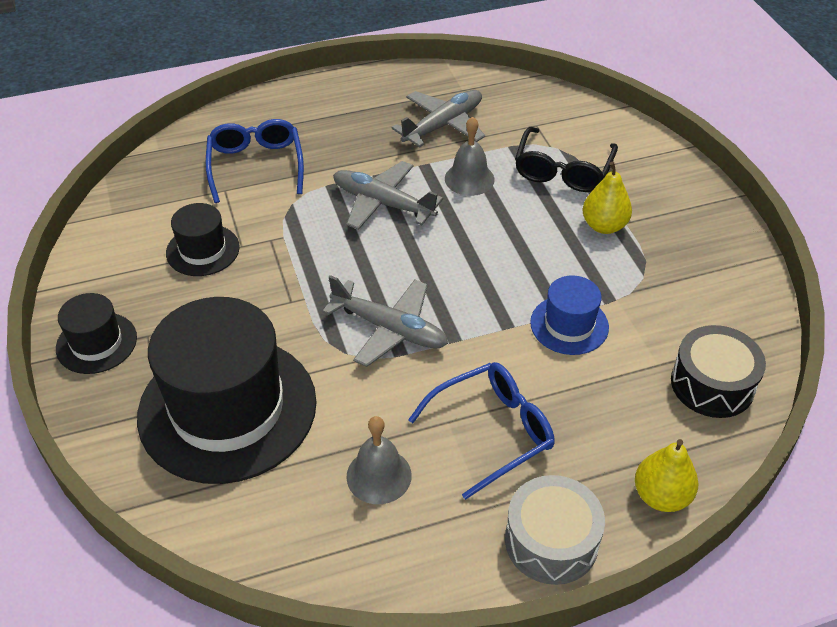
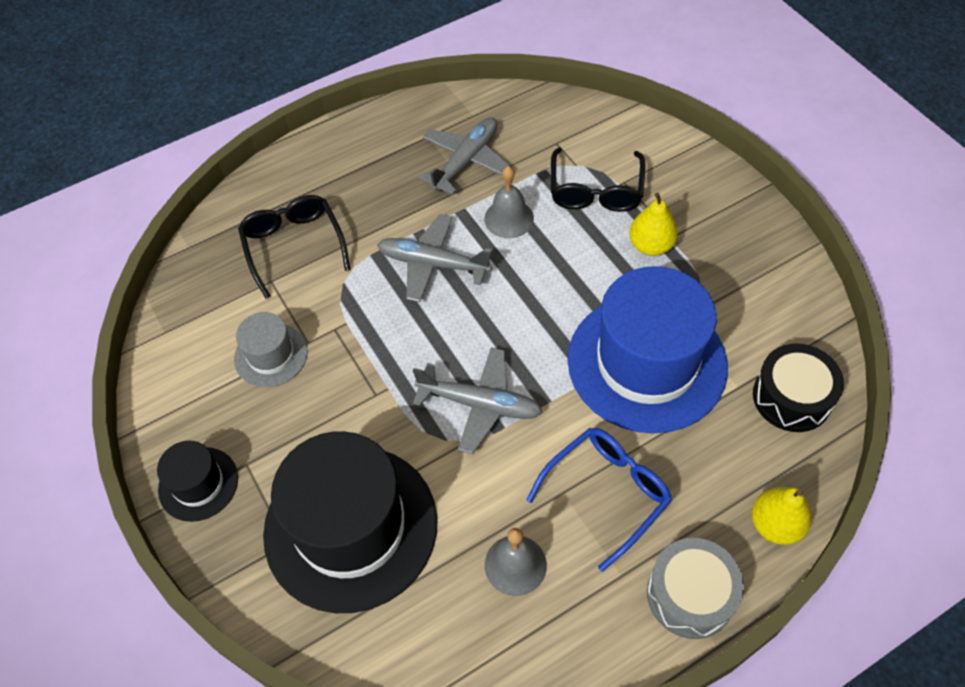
camera: 10 degrees left, 10 degrees up
black hat [166,203,240,276] -> grey hat [234,312,308,387]
blue glasses [206,119,304,203] -> black glasses [238,195,351,299]
blue hat [530,275,609,355] -> blue hat [568,266,728,434], size x2.11

